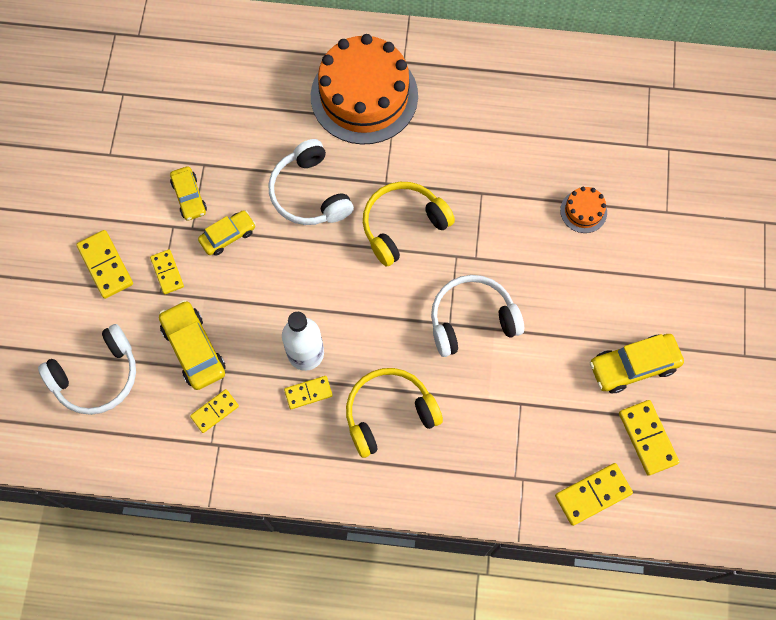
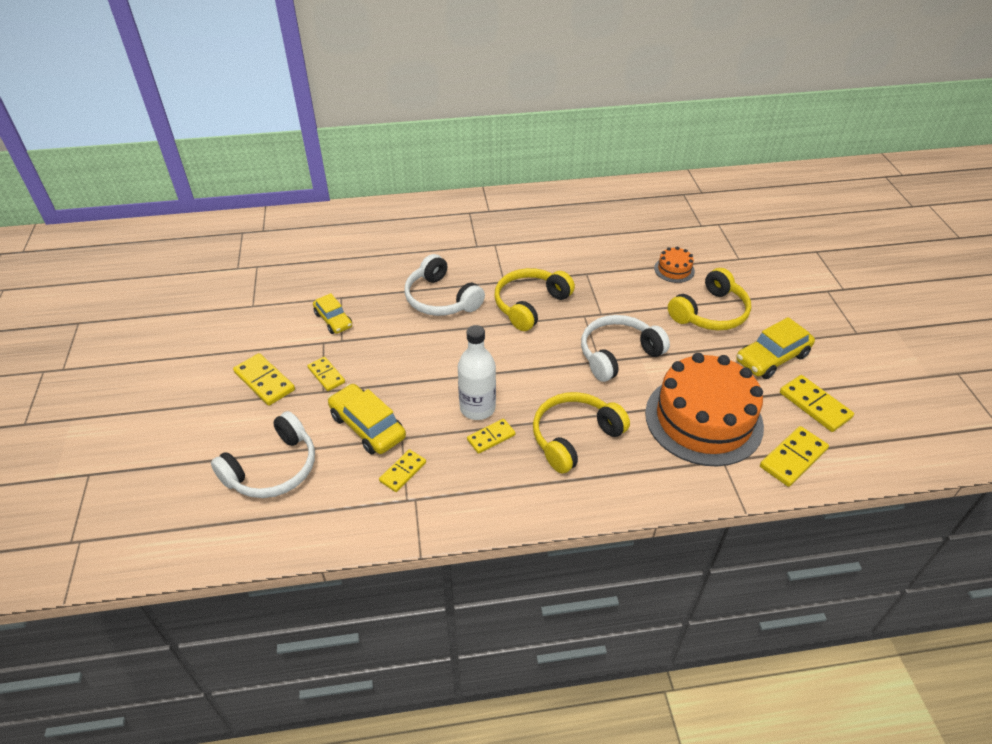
camera: 15 degrees left, 25 degrees down
yellow car [198,210,256,256] -> none
orange cake [311,34,418,145] -> orange cake moved to [645,353,764,467]
none -> yellow headphones [668,268,751,330]

